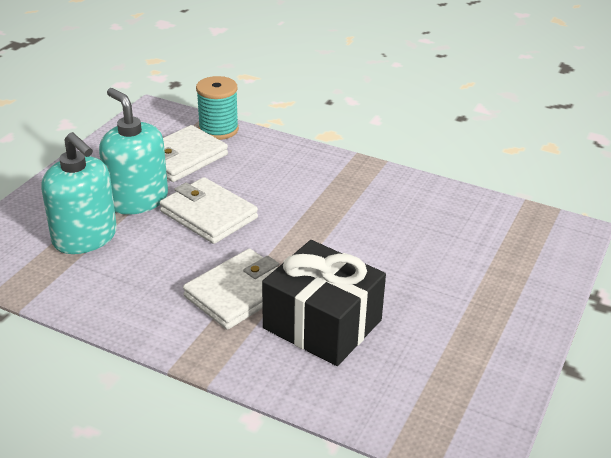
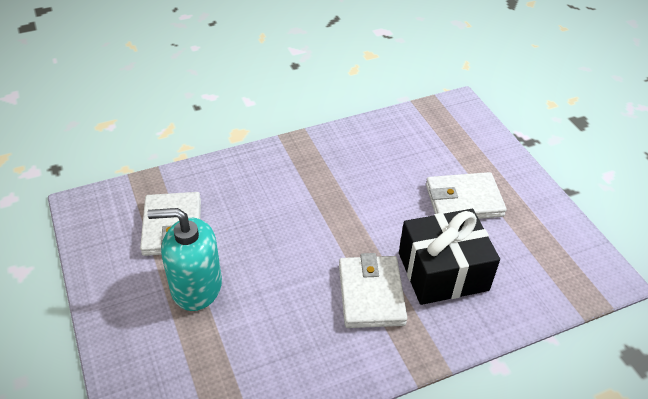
camera: 50 degrees left, 10 degrees up
turquoise soap dispenser [41,132,117,254] -> none
white wallet [160,177,258,244] -> white wallet moved to [426,172,507,219]
turquoise spool [196,76,239,140] -> none

